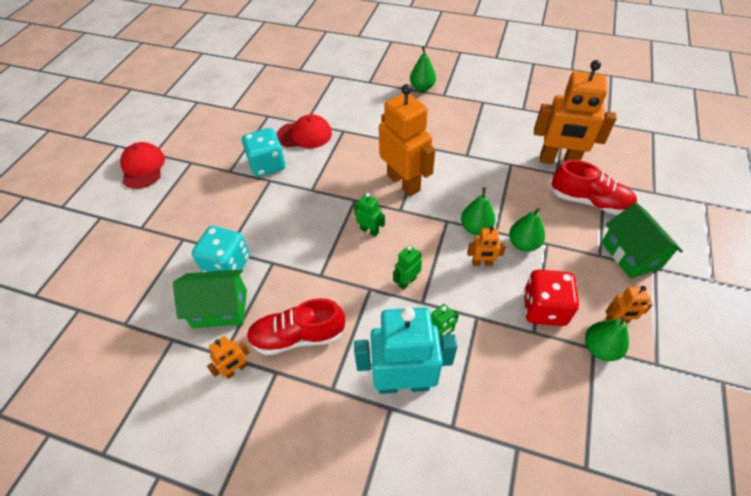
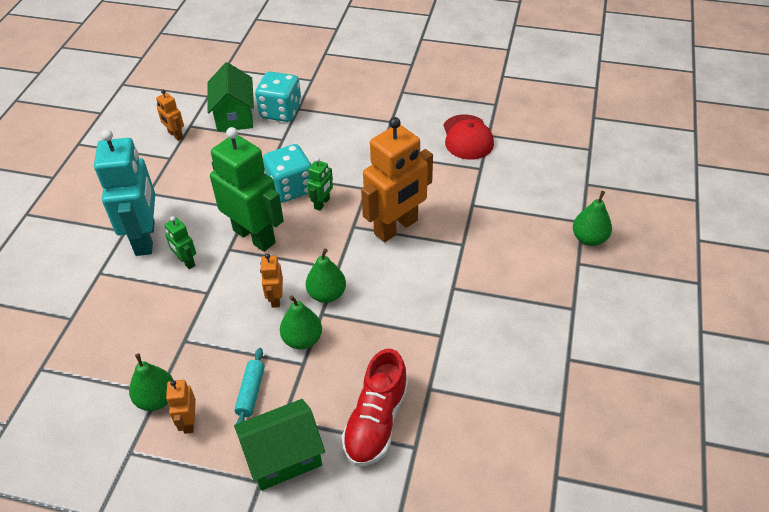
camera: 85 degrees right, 5 degrees down
red cap [120,142,165,189] -> none
turquoise dice [242,128,285,177] -> turquoise dice moved to [263,144,312,202]
red shoe [246,298,346,355] -> none
green robot [393,245,422,290] -> green robot [210,127,284,252], size x2.21
red dice [524,269,579,326] -> none
orange robot [534,60,617,164] -> none
none -> turquoise rolling pin [234,348,265,424]

